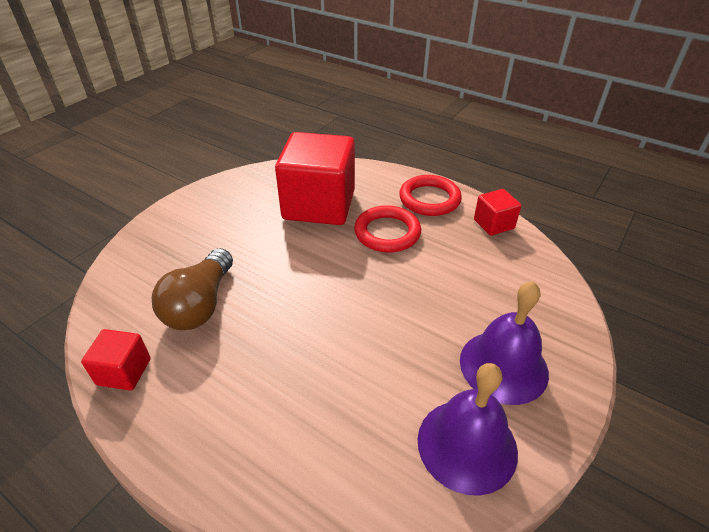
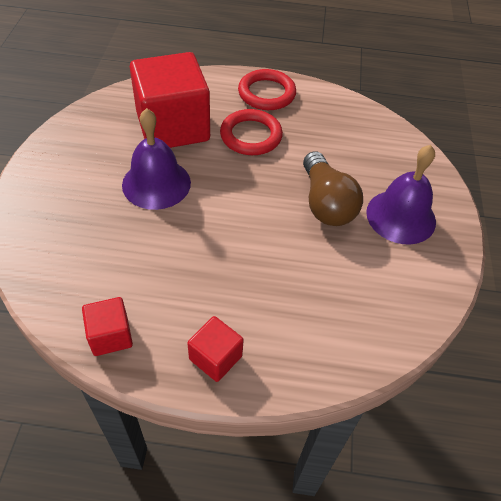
camera: 30 degrees left, 10 degrees up
brown light bulb [151,248,233,330] -> brown light bulb moved to [303,151,363,226]
purple bell [418,363,518,496] -> purple bell moved to [122,108,191,210]
red cube [474,189,521,236] -> red cube moved to [187,316,244,382]

